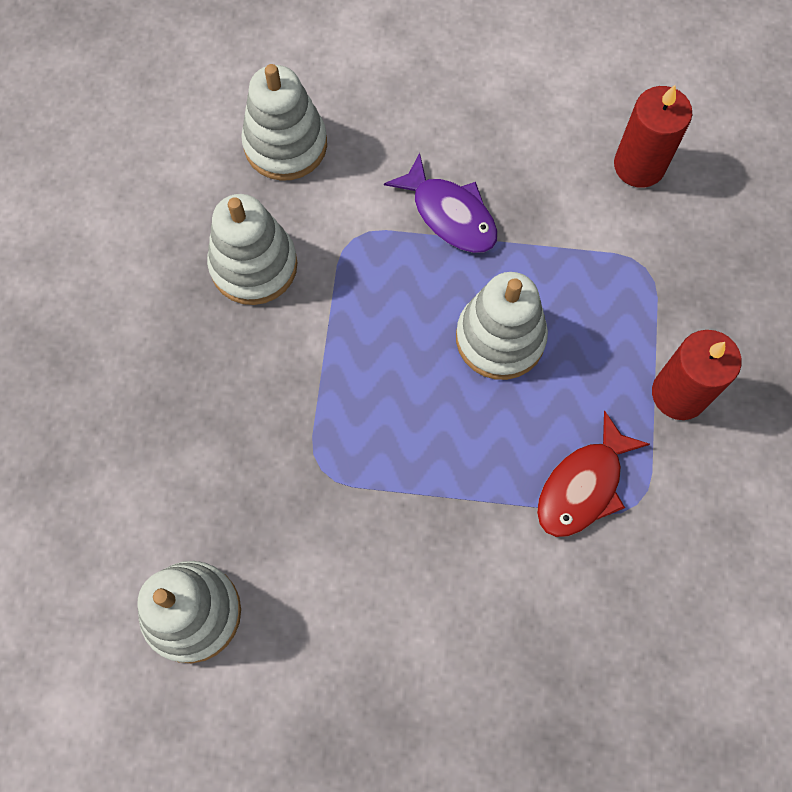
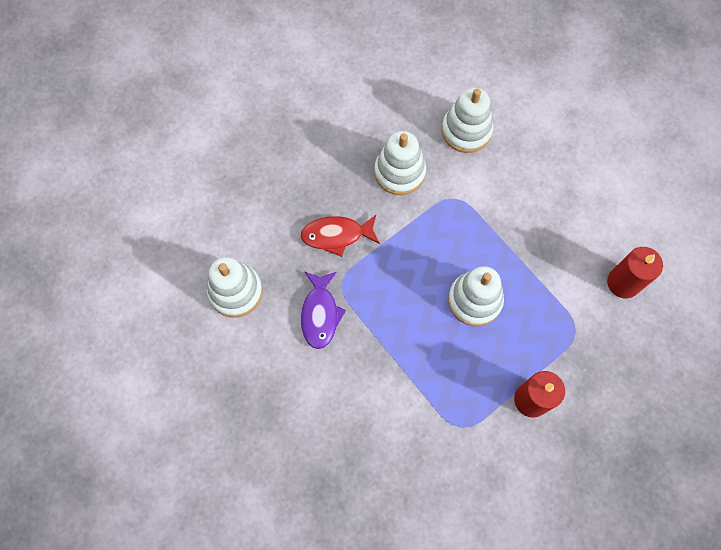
camera: 45 degrees right, 0 degrees up
purple fish [384,153,498,253] -> purple fish moved to [301,271,346,349]
red fish [537,411,650,537] -> red fish moved to [300,215,380,257]

